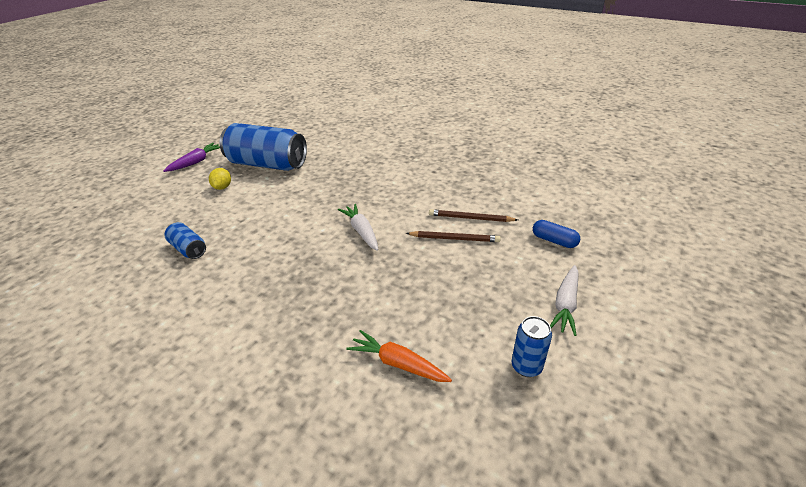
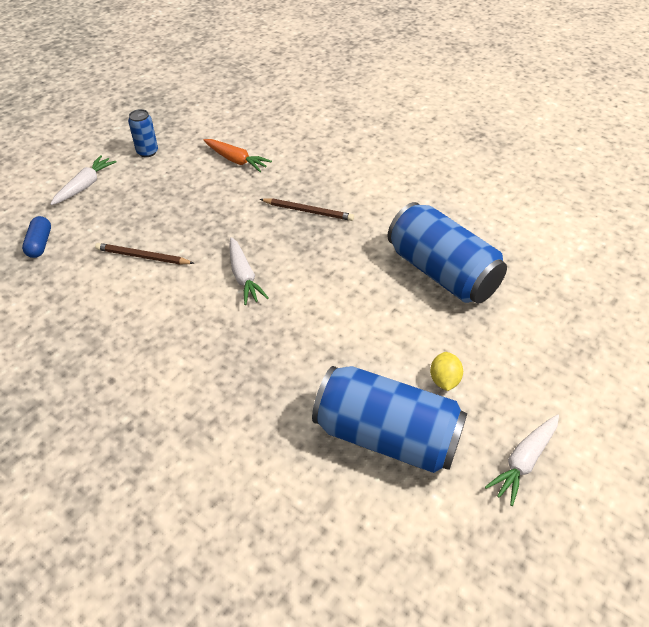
camera: 175 degrees left, 10 degrees up
purple carrot [163,143,220,172] -> white carrot [485,414,559,506]
blue can [165,222,206,259] -> blue can [388,202,507,304], size x2.17
brown pencil [429,209,518,222] -> brown pencil moved to [260,198,354,221]
blue capsule [533,220,580,248] -> blue capsule turned 45 degrees clockwise [22,216,51,258]

